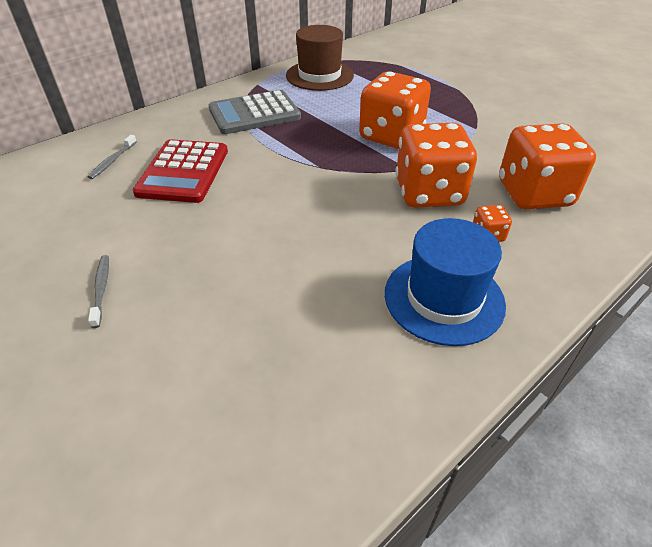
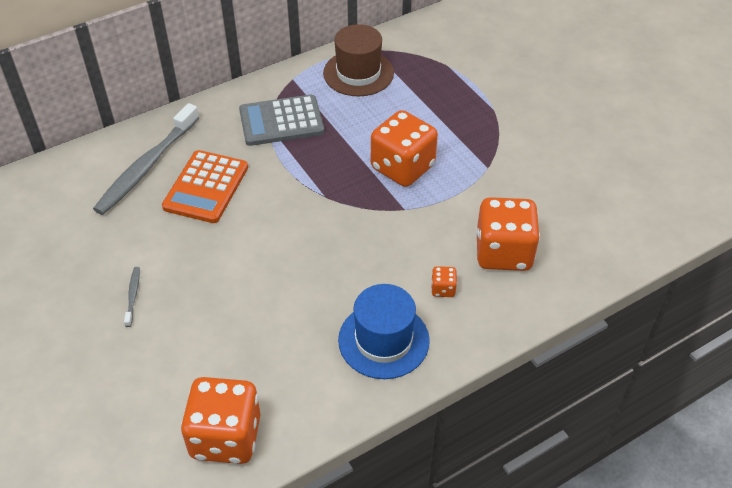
camera: 10 degrees right, 5 degrees up
grey toothbrush [88,135,137,179] -> grey toothbrush [93,103,199,215], size x2.43
red calculator [133,139,228,203] -> orange calculator [162,150,248,223]
orange dice [395,123,477,208] -> orange dice moved to [181,377,260,464]

